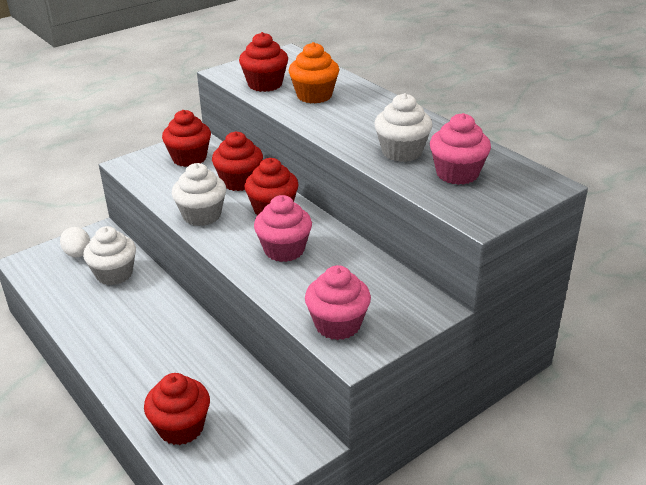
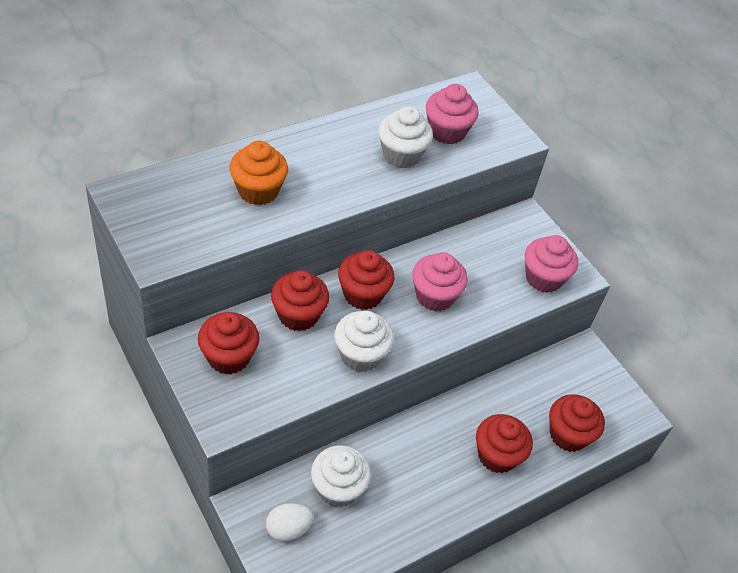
camera: 90 degrees left, 15 degrees up
red cupcake [239,32,288,92] -> red cupcake moved to [476,414,533,473]

